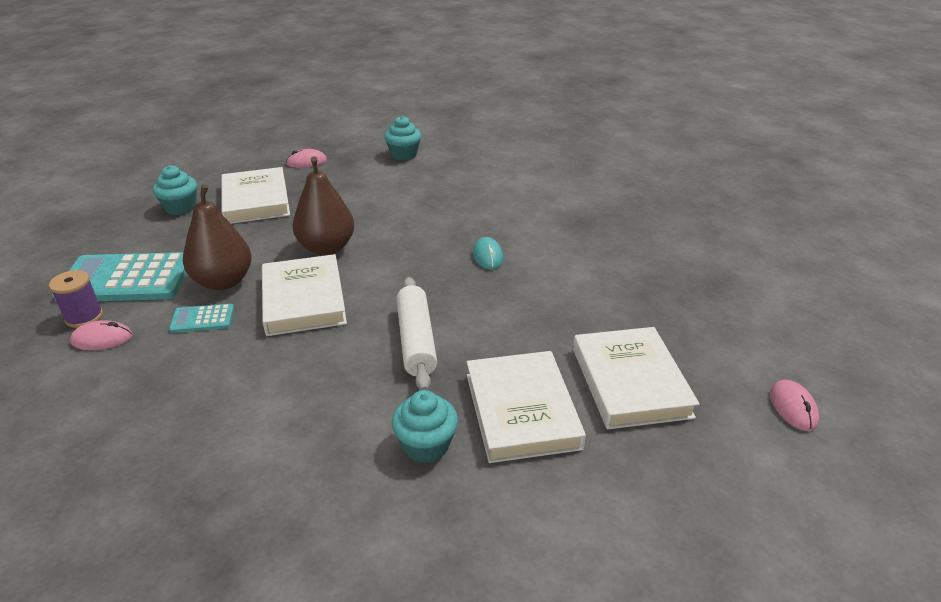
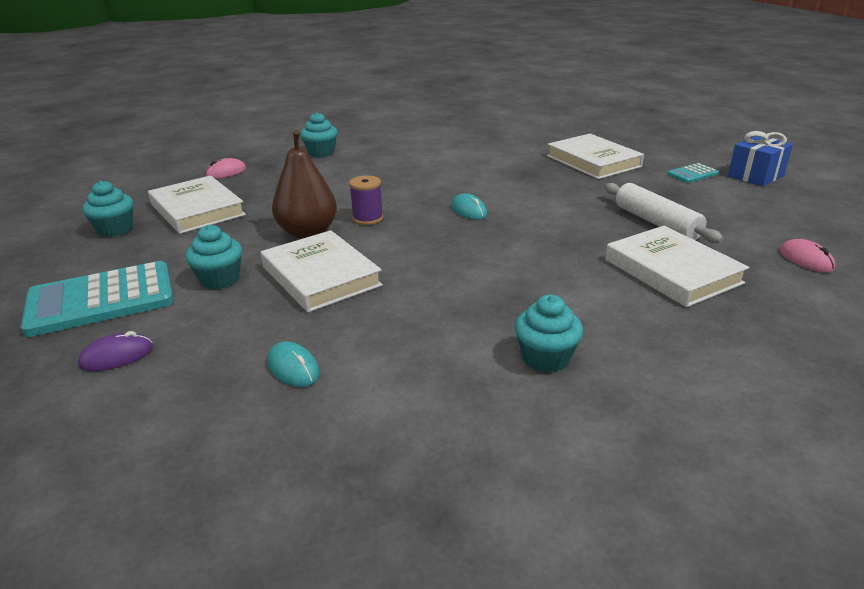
camera: 20 degrees left, 5 degrees down
purple spool [49,270,103,328] -> purple spool moved to [349,175,383,225]
pink mouse [70,320,132,350] -> purple mouse [78,331,153,371]
turquoise calculator [169,304,234,333] -> turquoise calculator moved to [667,163,719,183]
brown pear [183,184,252,290] -> turquoise cupcake [185,225,242,289]
white rolling pin [396,277,437,390] -> white rolling pin moved to [605,183,723,243]
white book [467,351,586,463] -> white book moved to [547,134,644,179]
none -> turquoise mouse [267,341,320,387]
none -> blue gift [728,131,793,186]

